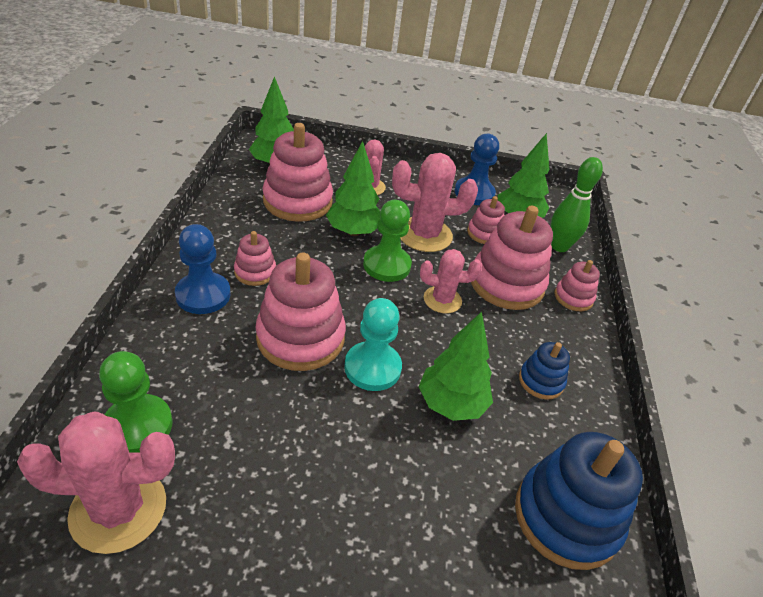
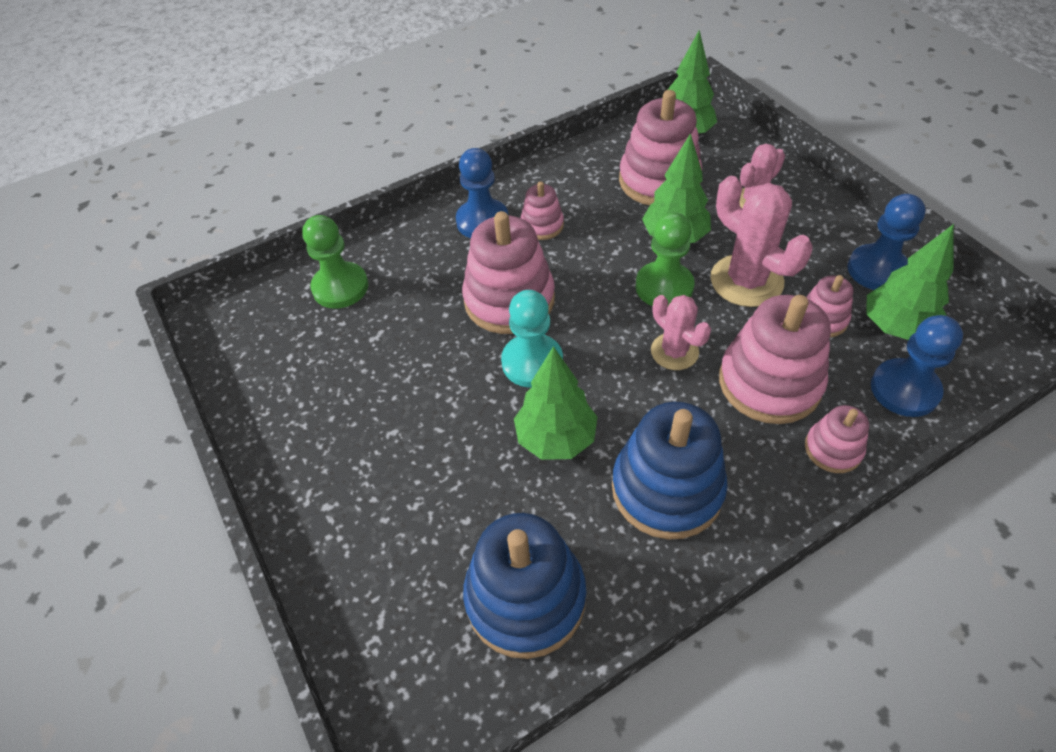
camera: 60 degrees right, 10 degrees up
pink cactus [17,412,175,554] -> none
blue stacking toy [519,342,570,399] -> blue stacking toy [612,402,728,540], size x1.93
green bowling pin [551,157,603,252] -> blue pawn [871,315,963,417]

